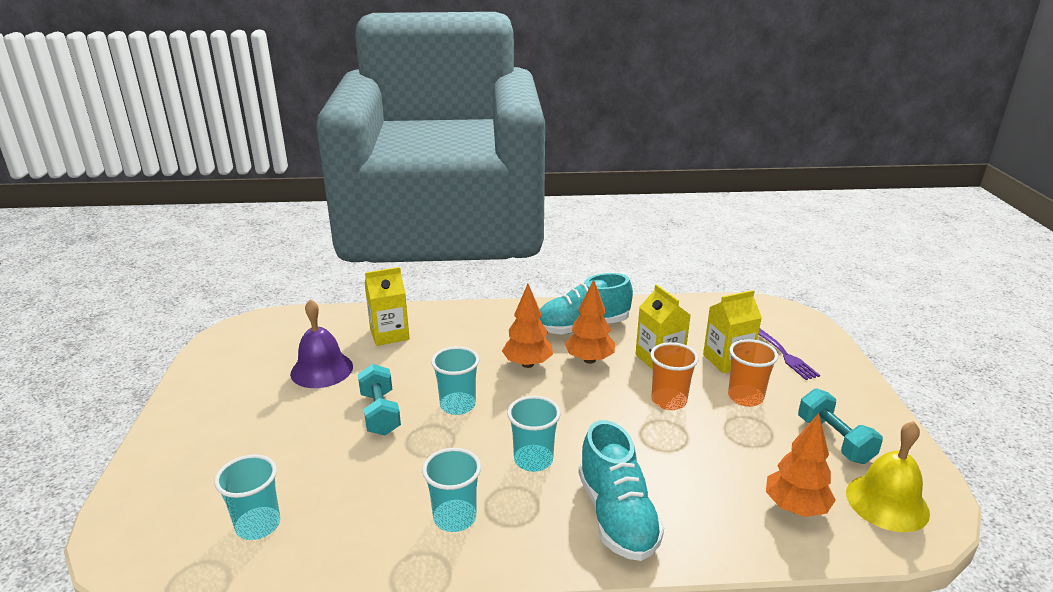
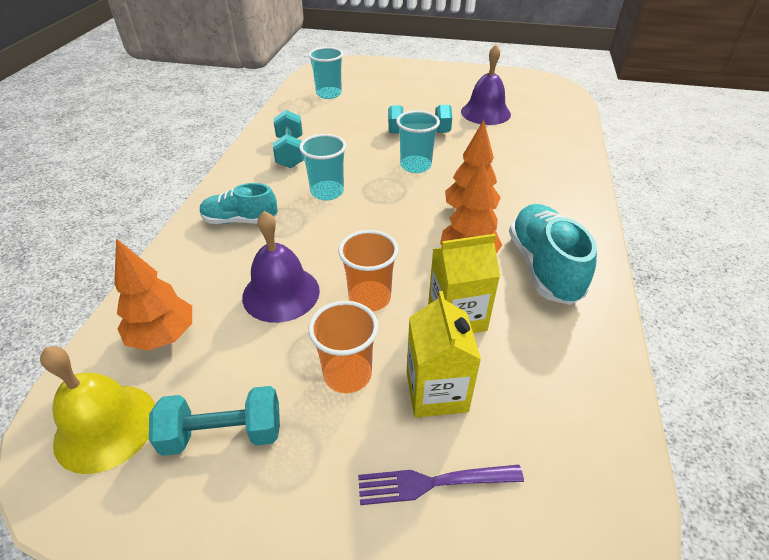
camera: 105 degrees right, 15 degrees up
yellow carton [364,267,410,346] -> none
turquoise cup [422,448,481,532] -> turquoise dumbbell [273,110,304,168]
turquoise shoe [579,420,664,561] -> turquoise shoe [200,183,278,224], size x0.65
none -> purple bell [242,211,320,323]

